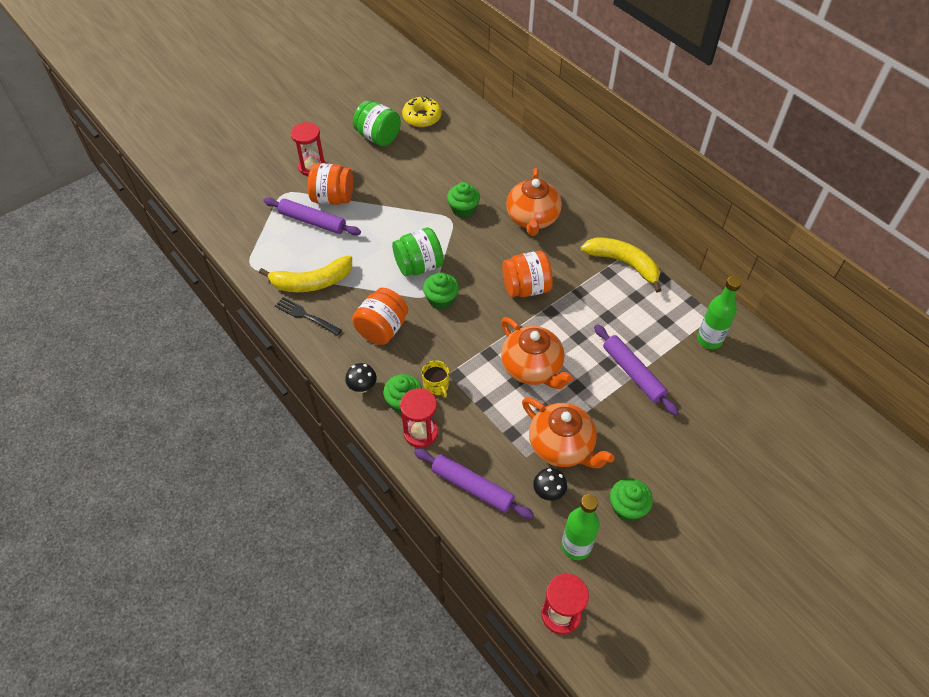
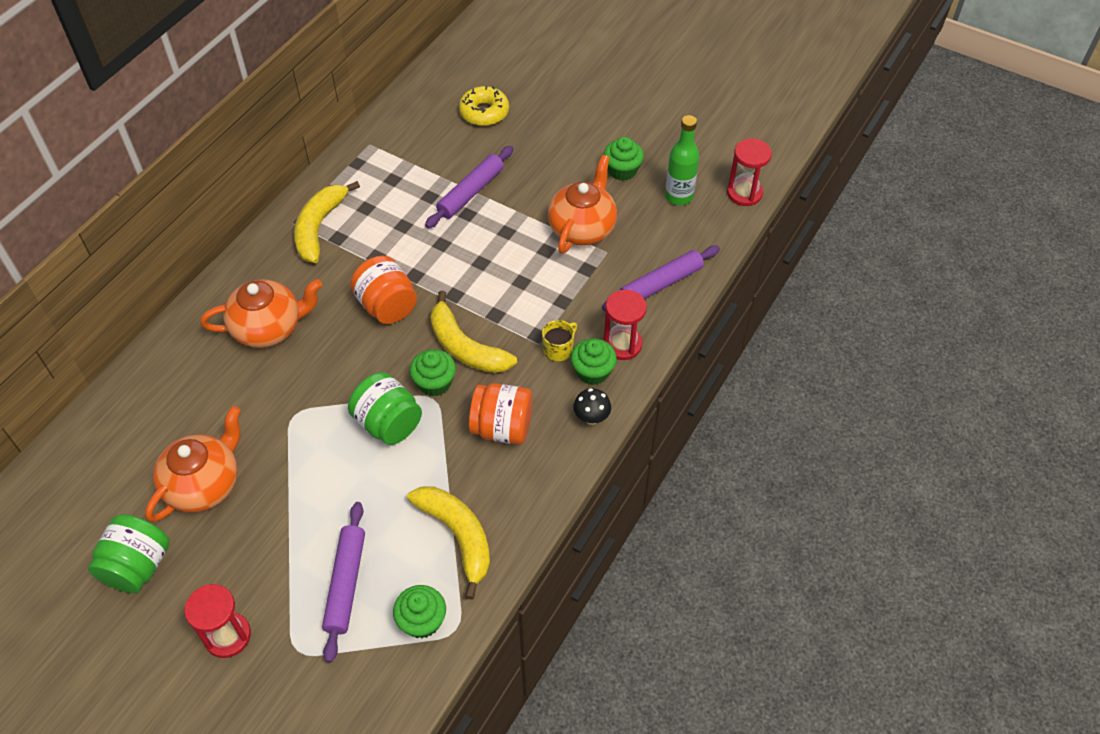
camera: 110 degrees left, 0 degrees up
black fork [275,297,342,336] -> none
orange jar [308,163,353,205] -> none
yellow donut [402,96,442,127] -> yellow donut moved to [459,86,509,126]
purple rolling pin [414,448,534,519] -> purple rolling pin turned 45 degrees clockwise [602,245,720,311]
green cupcake [447,182,480,218] -> green cupcake moved to [393,585,446,638]
orange teapot [501,317,573,389] -> orange teapot moved to [145,406,241,522]
black mushroom [533,468,567,501] -> none
green bottle [697,276,742,349] -> none
none -> yellow banana [430,291,517,373]

